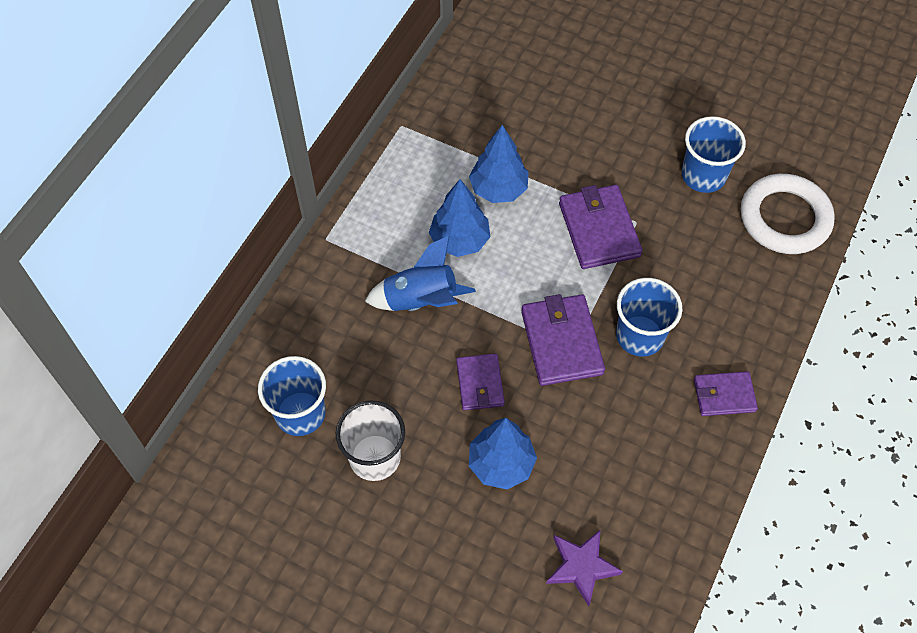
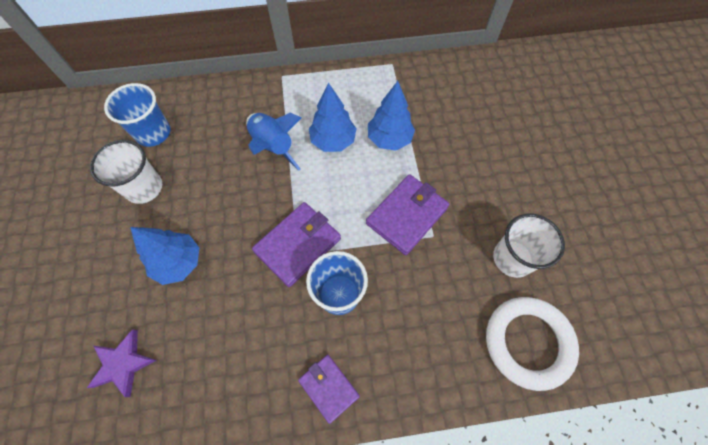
camera: 55 degrees right, 5 degrees up
purple wallet [456,354,505,410] -> none
blue cup [682,116,746,193] -> white cup [493,213,565,278]

